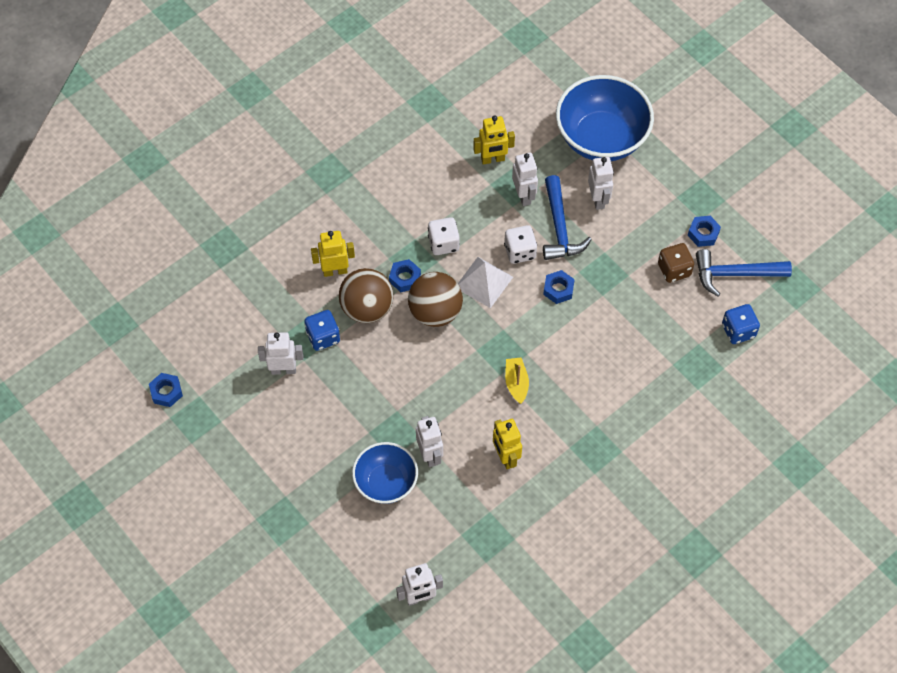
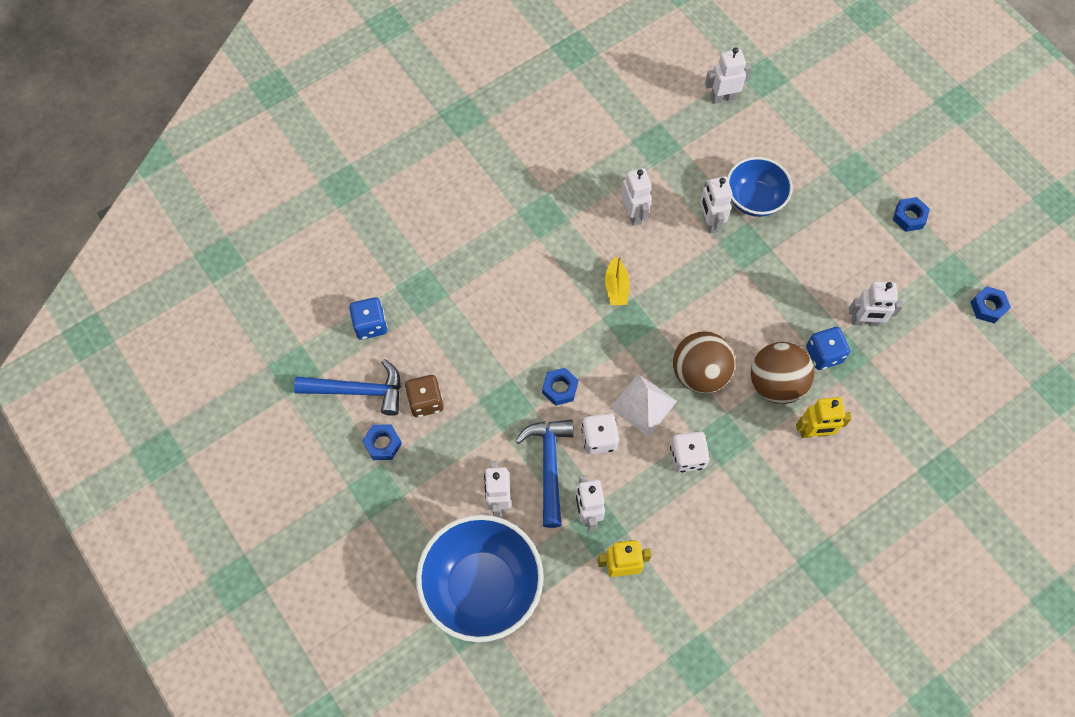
camera: 175 degrees left, 5 degrees up
blue nut [389,259,421,292] -> blue nut moved to [893,197,930,232]
yellow robot [493,419,522,469] -> white robot [621,168,652,226]

